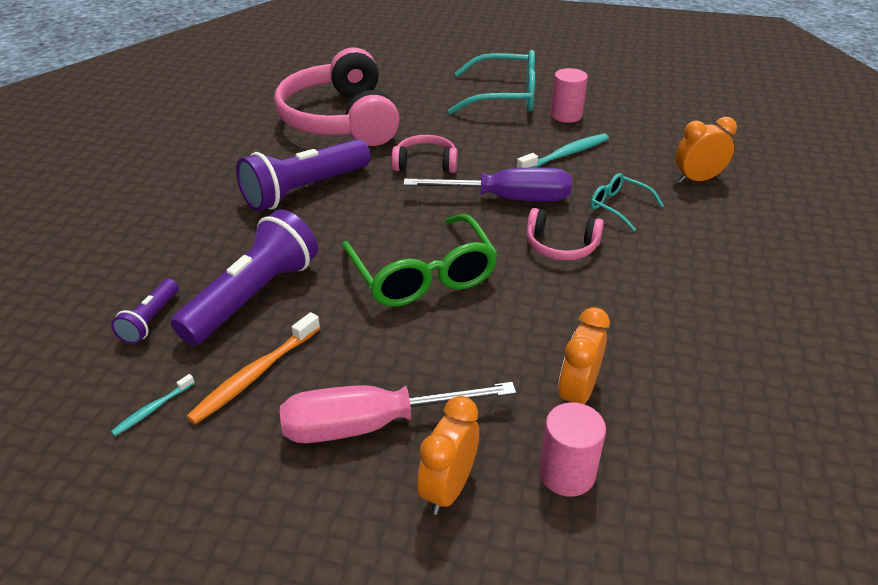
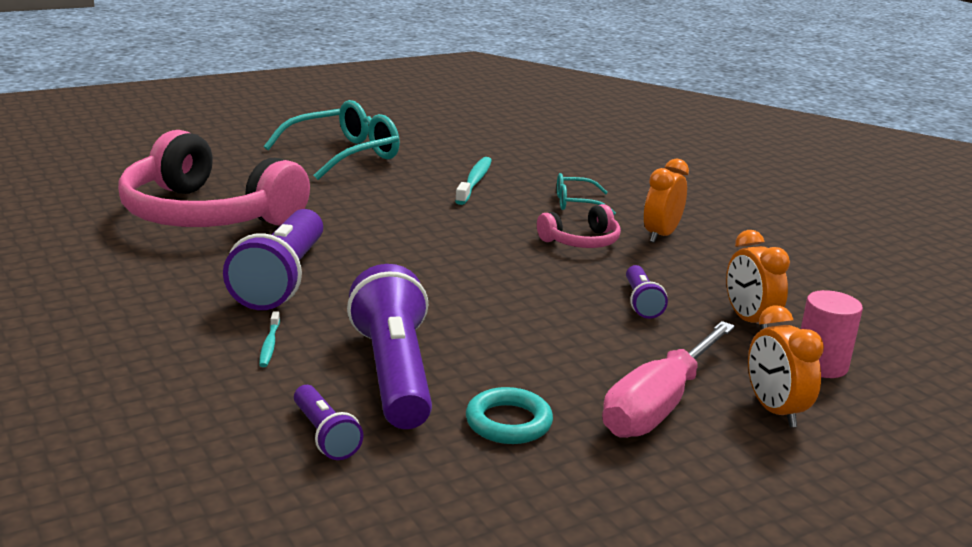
camera: 45 degrees left, 15 degrees down
turquoise toothbrush [111,374,195,436] -> turquoise toothbrush moved to [259,311,280,367]
orange toothbrush [186,312,320,424] -> turquoise ring [466,387,553,444]
green glasses [342,214,498,307] -> none
pink headphones [392,135,458,173] -> none
purple screwdriver [403,167,572,202] -> none
pink cylinder [551,68,588,123] -> none
orange clock [675,117,737,183] -> orange clock moved to [644,158,689,243]
none -> purple flashlight [626,265,668,319]

